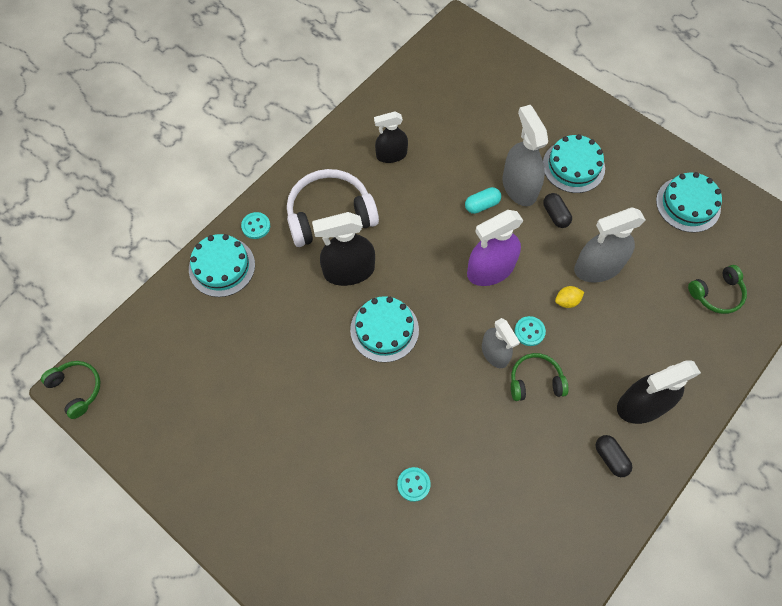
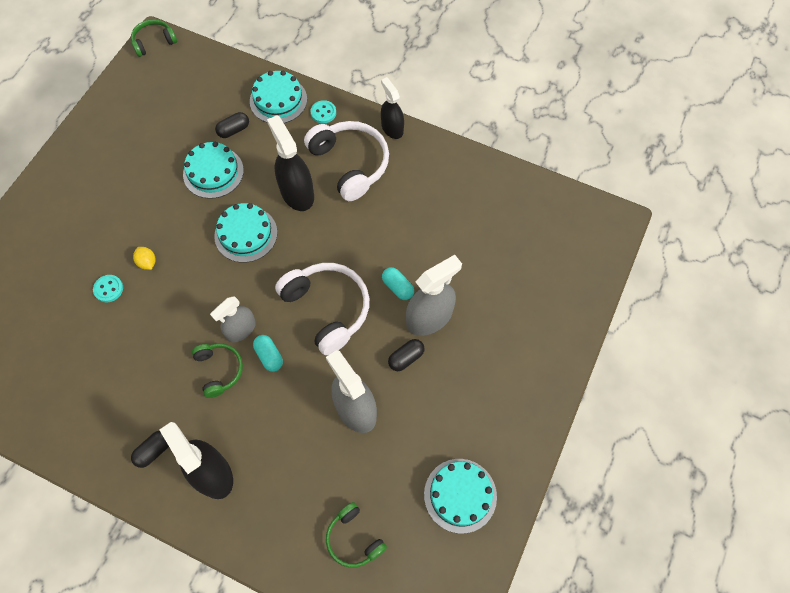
camera: 75 degrees right, 0 degrees up
green headphones [41,361,101,419] -> green headphones turned 150 degrees counterclockwise [131,19,177,57]
black spray bottle [374,111,408,163] -> black spray bottle moved to [381,77,404,139]
purple spray bottle [467,210,524,286] -> white headphones [275,263,369,355]
turquoise button [515,316,546,346] -> turquoise capsule [253,335,283,372]
turquoise cake [543,134,605,193] -> turquoise cake moved to [183,142,244,199]
yellow lemon [555,286,584,308] -> yellow lemon moved to [133,247,156,270]
none -> black capsule [215,112,249,138]

